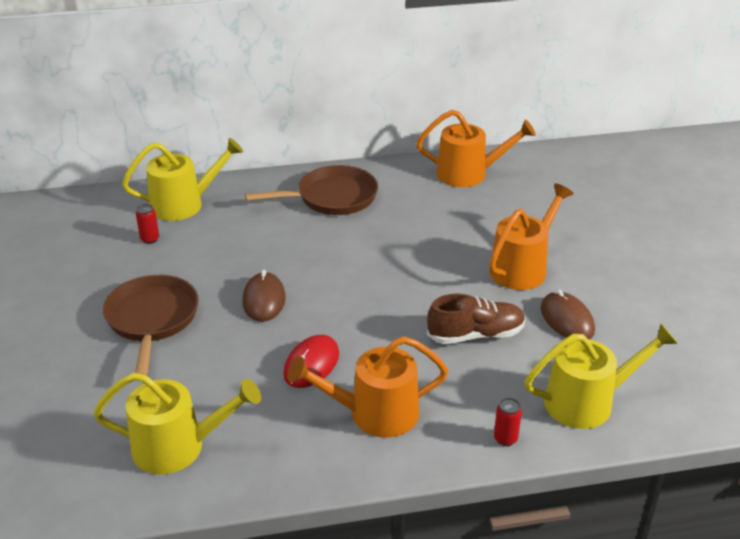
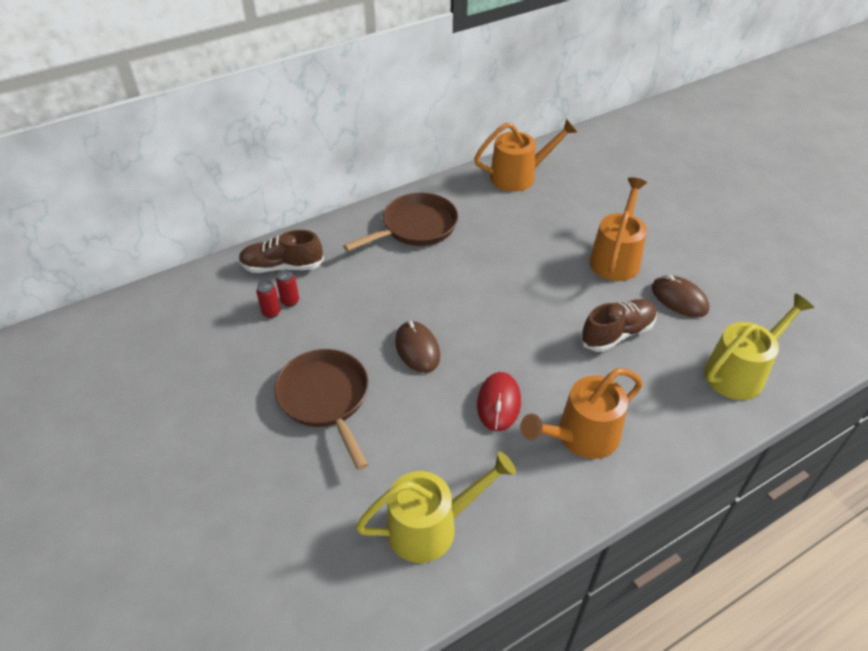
camera: 20 degrees left, 10 degrees up
yellow watering can [122,138,243,221] -> brown shoe [239,230,324,273]
red can [494,398,522,446] -> red can moved to [276,269,299,307]

